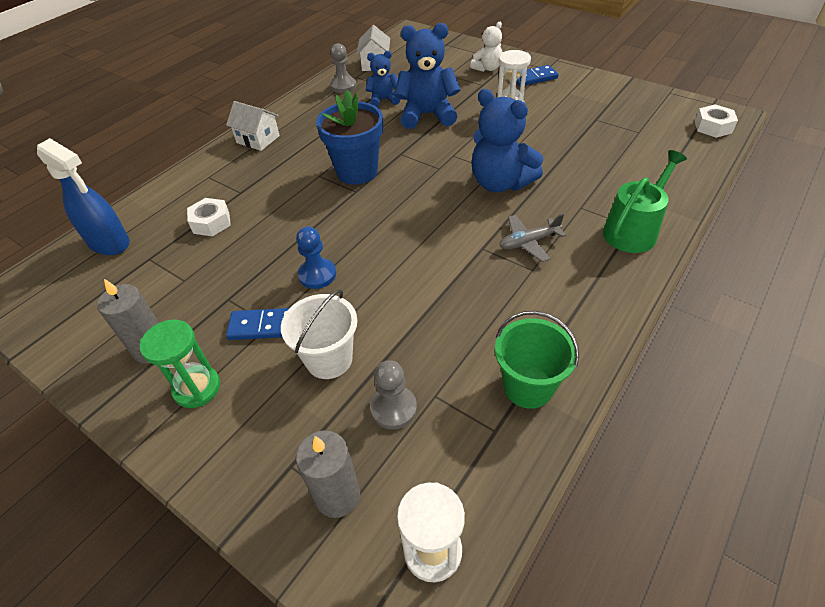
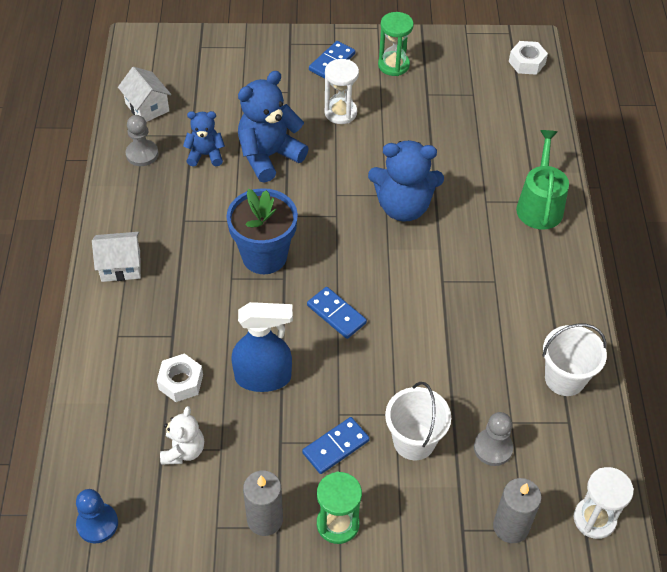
camera: 40 degrees left, 5 degrees up
blue spray bottle [37,138,130,255] -> blue spray bottle moved to [231,302,293,392]
blue pawn [296,227,336,289] -> blue pawn moved to [76,489,118,543]
blue teddy bear [366,51,400,107] -> blue teddy bear turned 45 degrees clockwise [183,111,225,167]
white teddy bear [470,22,503,72] -> white teddy bear moved to [160,406,204,465]
green bucket [495,311,579,409] -> white bucket [542,324,607,396]
grey plane [499,214,566,262] -> none
none -> blue domino [307,287,367,339]
none -> green hourglass [378,12,414,76]

